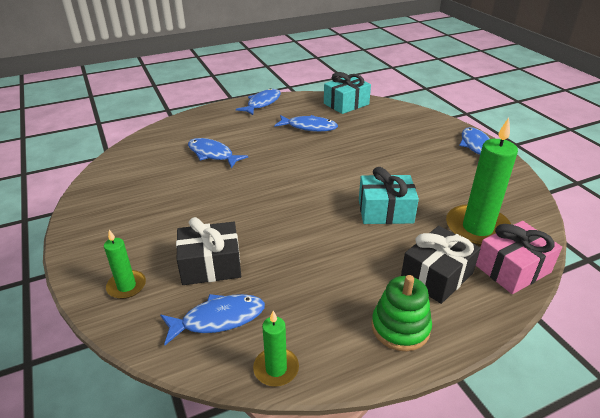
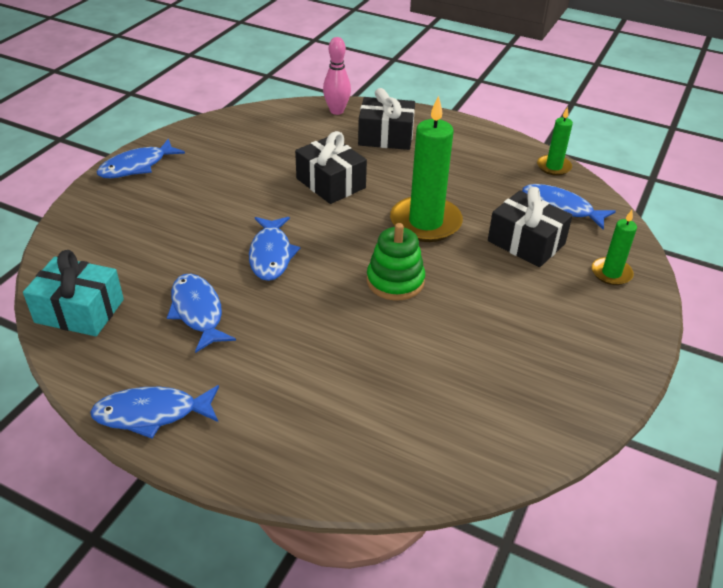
camera: 130 degrees left, 5 degrees up
blue fish [188,138,248,168] -> blue fish moved to [249,217,300,281]
turquoise gift [359,167,419,224] -> black gift [295,131,367,204]
green stacking toy [372,275,432,351] -> green stacking toy moved to [367,223,425,300]
green candle [446,118,518,247] -> green candle moved to [390,95,463,242]
pink gift [476,221,562,294] -> pink bowling pin [323,37,351,115]

